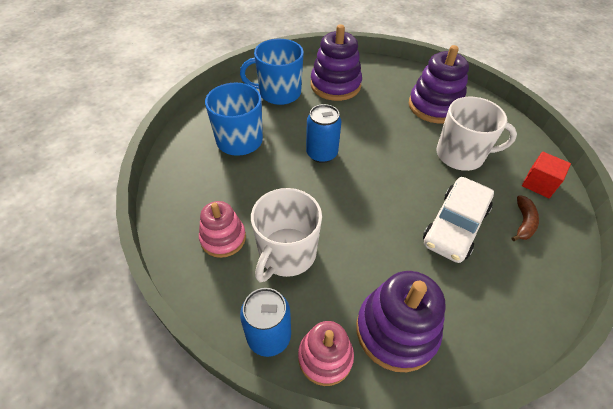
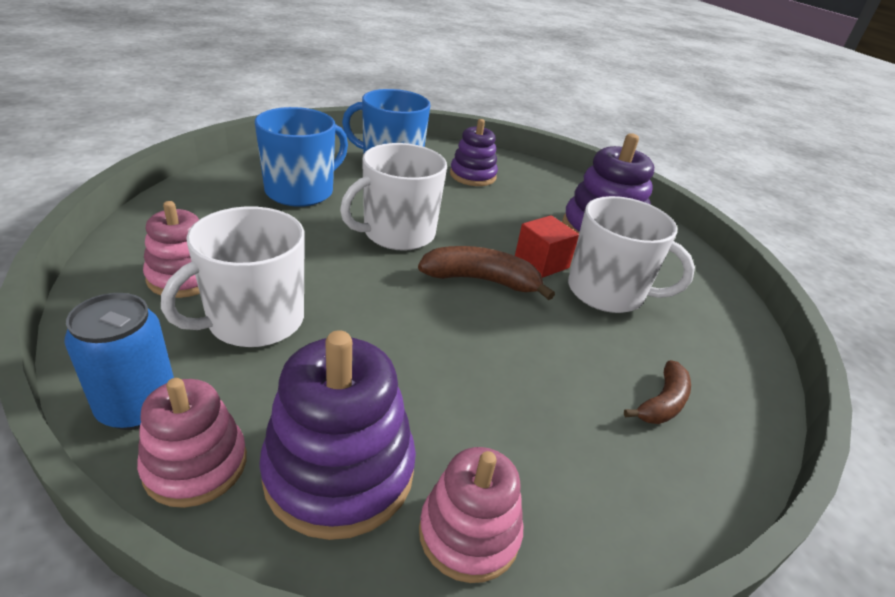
camera: 15 degrees right, 15 degrees down
blue can [306,104,341,163] -> white mug [340,143,447,251]
purple stacking toy [311,24,362,101] -> purple stacking toy [450,119,498,186], size x0.64
white car [423,177,494,263] -> none
red cube [522,151,571,198] -> red cube moved to [515,215,579,278]
none -> brown banana [418,246,555,300]
none -> pink stacking toy [419,447,523,583]

